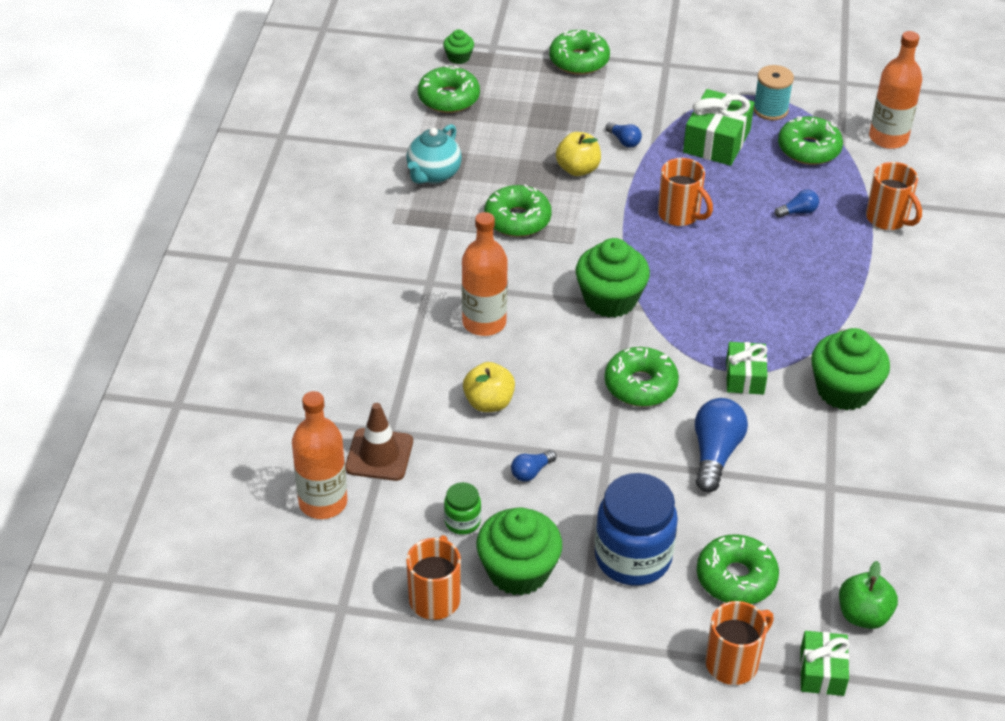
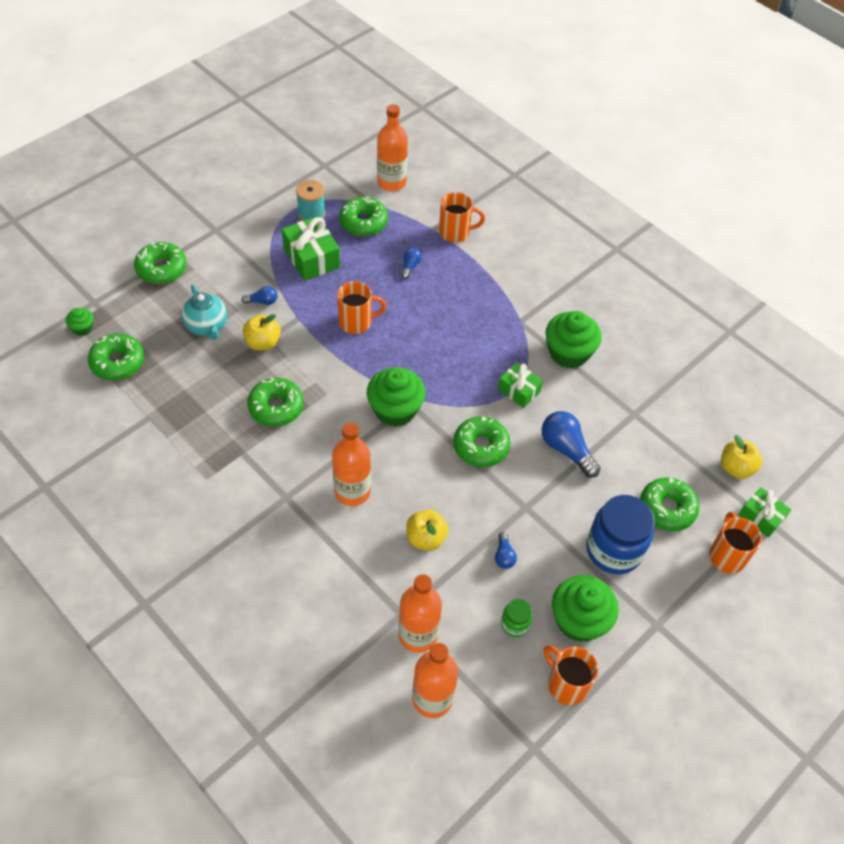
camera: 55 degrees left, 10 degrees up
brown traffic cone [345,403,413,481] -> orange bottle [398,574,442,653]
turquoise teapot [406,124,462,184] -> turquoise teapot moved to [182,285,227,340]
green apple [839,561,898,629] -> yellow apple [721,435,762,479]

